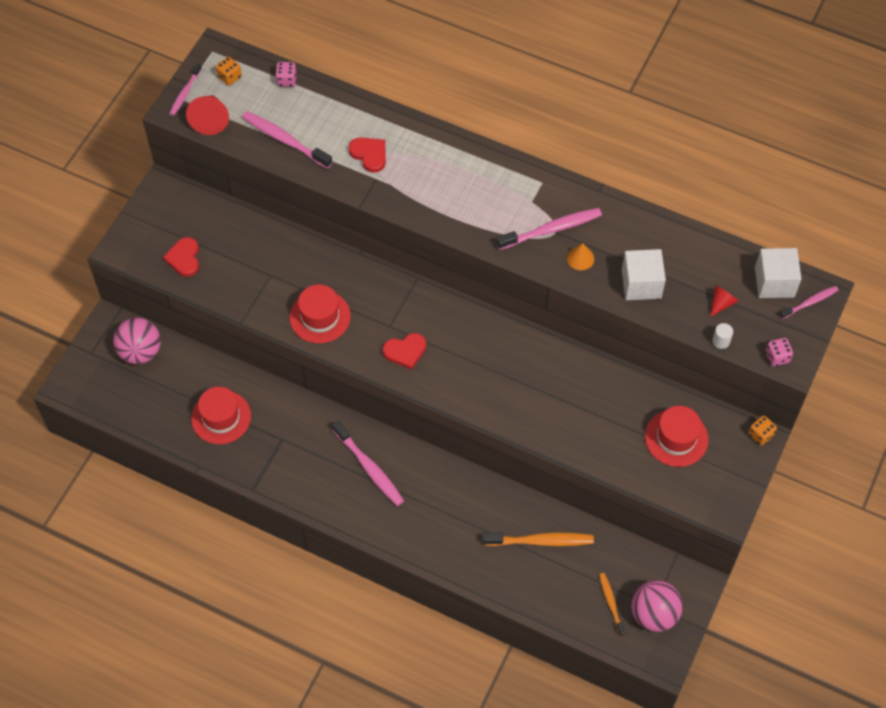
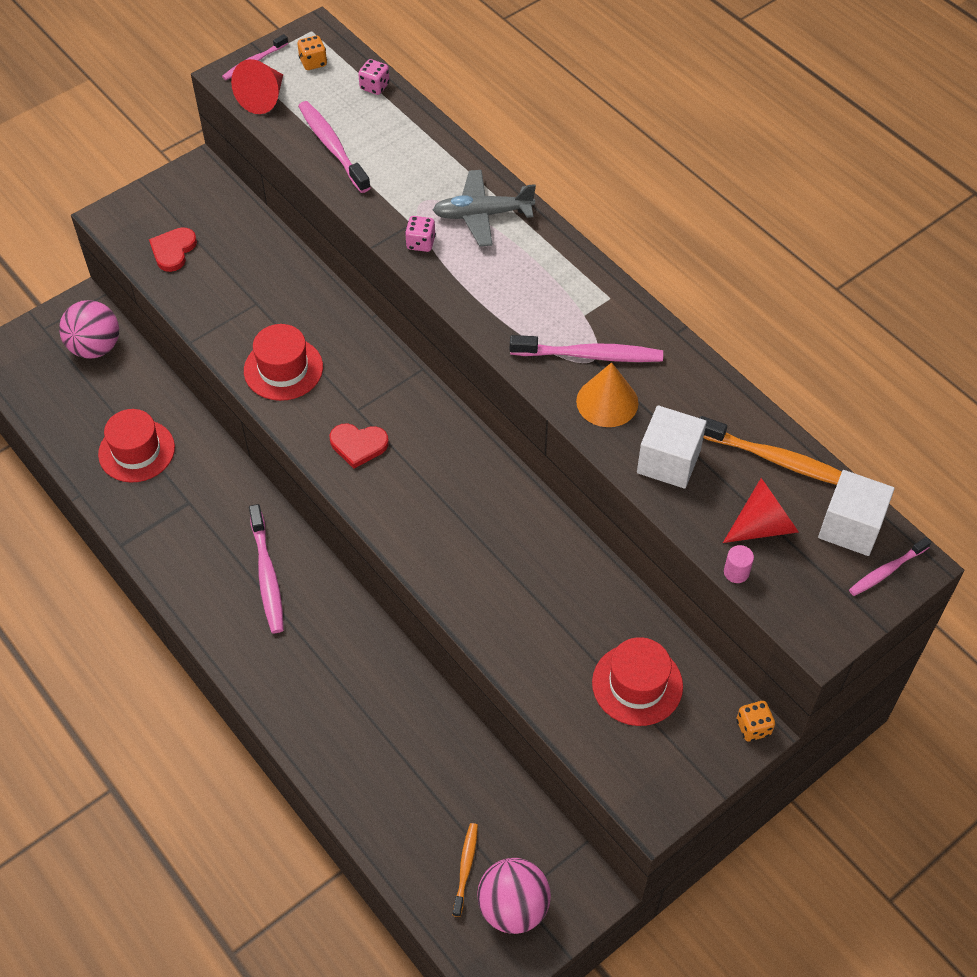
camera: 25 degrees right, 5 degrees down
red heart [348,138,386,173] -> none
orange toothbrush [483,532,594,546] -> orange toothbrush moved to [700,416,842,485]
orange cone [567,243,594,270] -> orange cone [576,362,638,427], size x1.61
red cone [710,285,738,317] -> red cone [723,478,799,543], size x1.61
white cylinder [712,323,733,349] -> pink cylinder [724,545,754,583]
pink dice [765,338,793,366] -> pink dice moved to [405,216,436,252]
pink toothbrush [779,286,838,319] -> pink toothbrush turned 150 degrees clockwise [849,537,931,596]
none -> grey plane [433,170,536,247]

